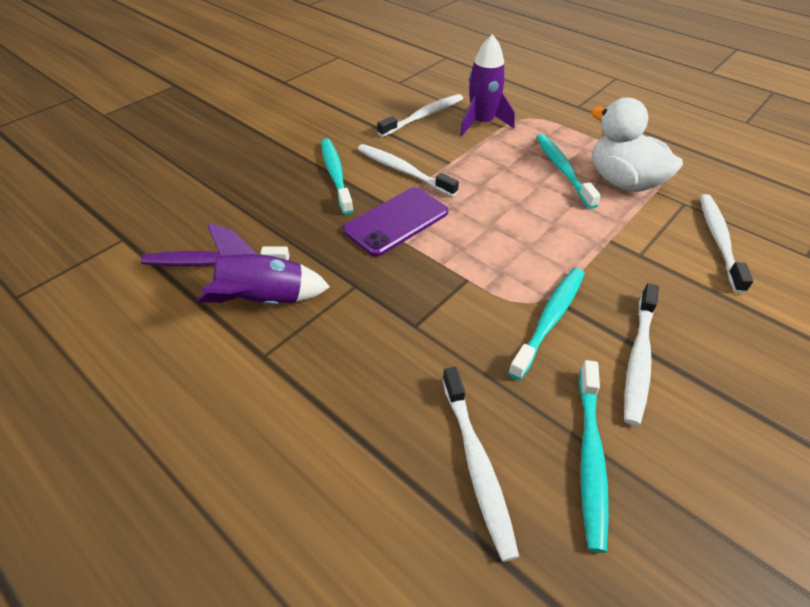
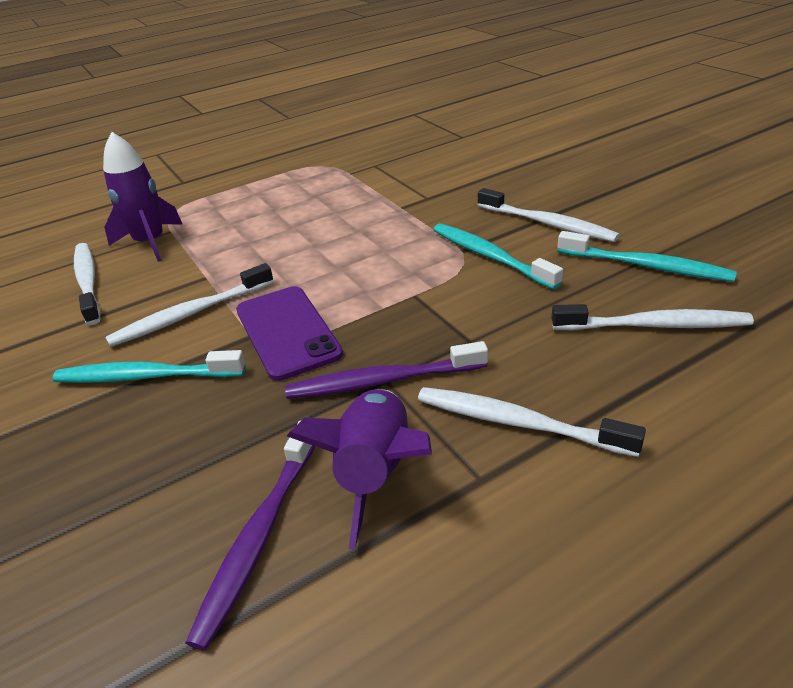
camera: 70 degrees left, 10 degrees down
turquoise toothbrush [536,134,601,209] -> none
white duck [591,98,683,192] -> none
white toothbrush [700,194,753,294] -> white toothbrush moved to [418,387,646,457]
none -> purple toothbrush [285,341,488,399]

